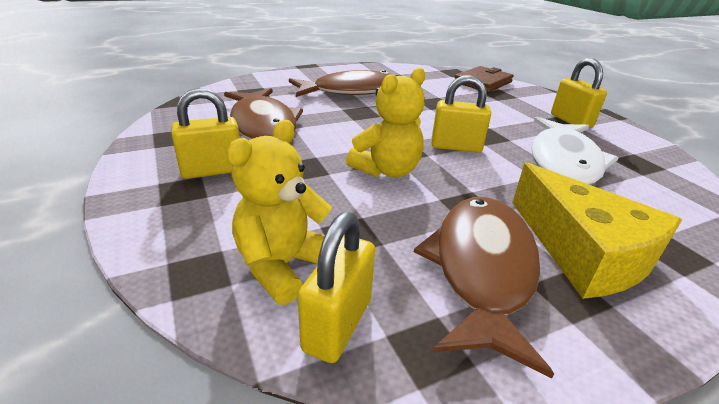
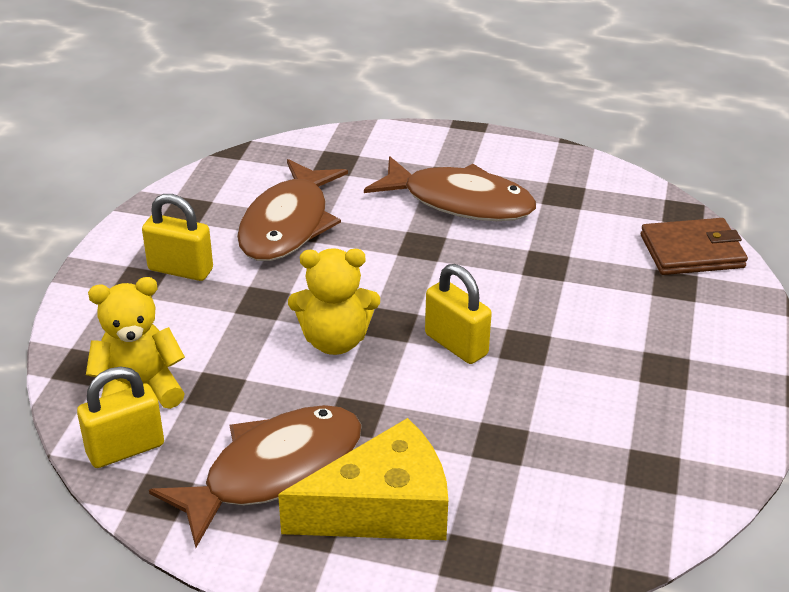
camera: 40 degrees right, 5 degrees up
yellow cheese [512,162,682,299] -> yellow cheese turned 120 degrees counterclockwise [278,418,448,540]
white fish [532,117,619,185] -> none
yellow padlock [551,58,607,128] -> none

